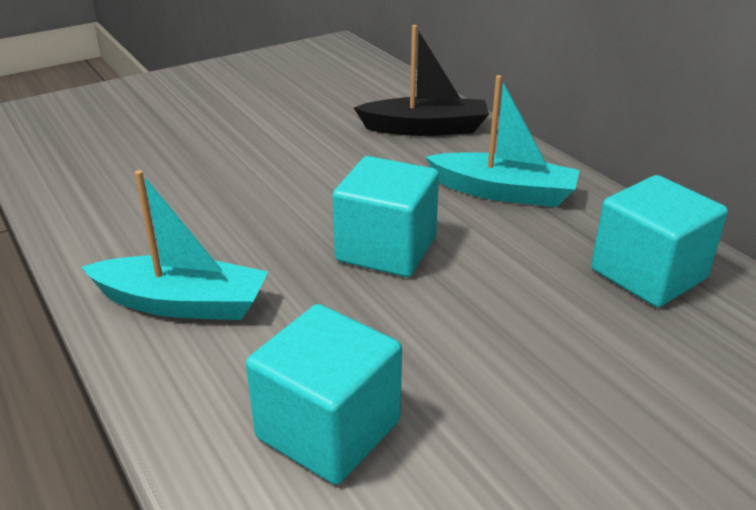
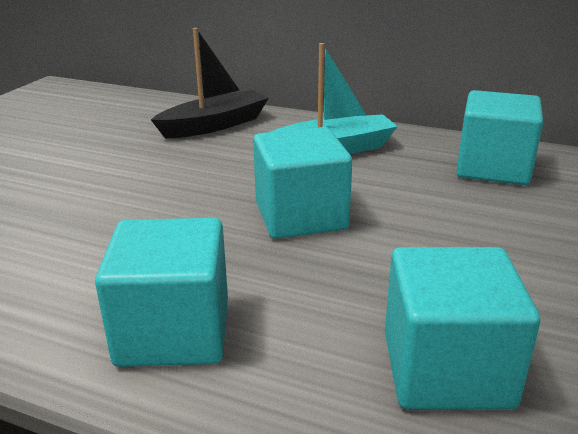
camera: 35 degrees left, 5 degrees down
turquoise boat [81,170,268,320] -> turquoise cube [95,218,228,367]

